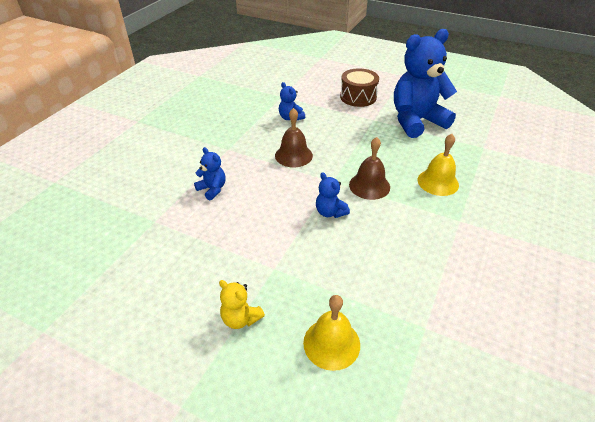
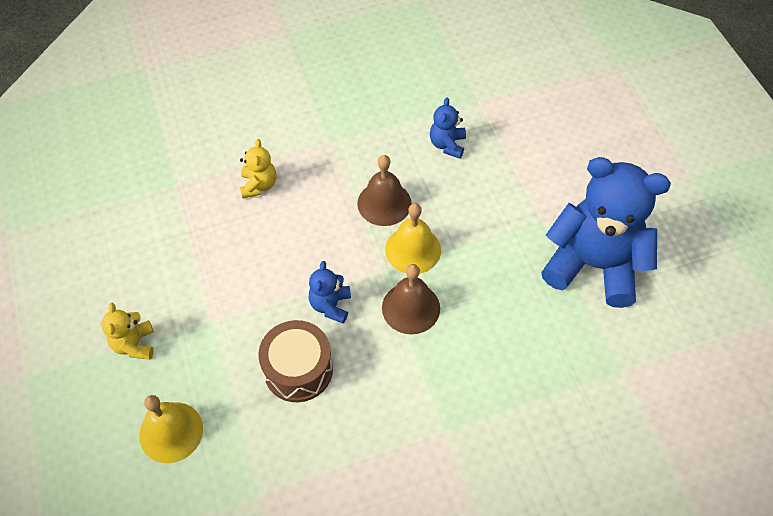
camera: 45 degrees right, 15 degrees up
blue teddy bear [194,147,226,200] -> yellow teddy bear [240,139,276,199]
brown drum [340,68,379,107] -> brown drum moved to [258,320,333,402]
yellow bell [418,134,459,196] -> yellow bell moved to [385,203,441,274]

